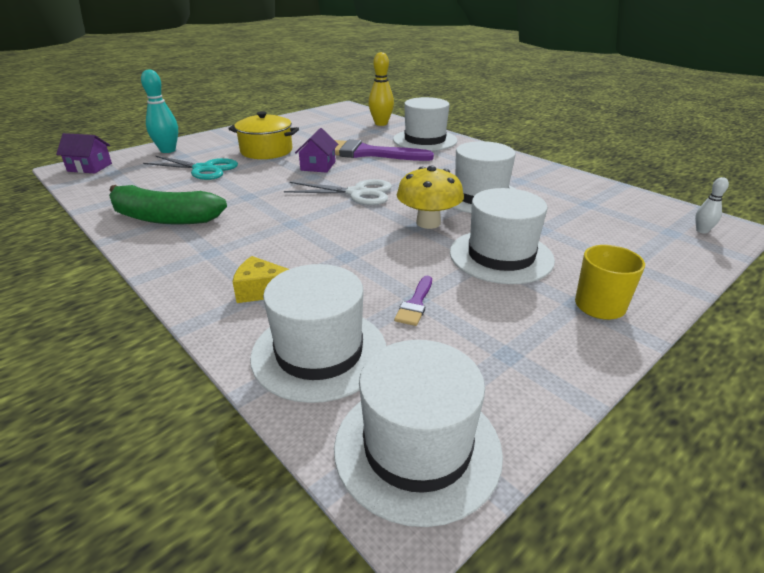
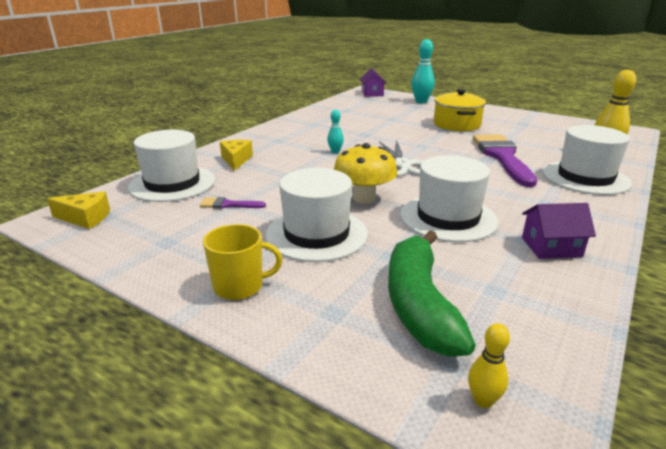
camera: 75 degrees right, 5 degrees down
green banana [109,185,227,224] -> green banana moved to [388,231,476,357]
turquoise scissors [143,156,238,180] -> none
purple house [295,128,338,173] -> purple house moved to [522,203,596,259]
white hat [334,340,503,527] -> yellow cheese [47,191,110,229]
white bowling pin [695,177,729,234] -> yellow bowling pin [468,323,510,408]
none -> turquoise bowling pin [327,110,344,153]

